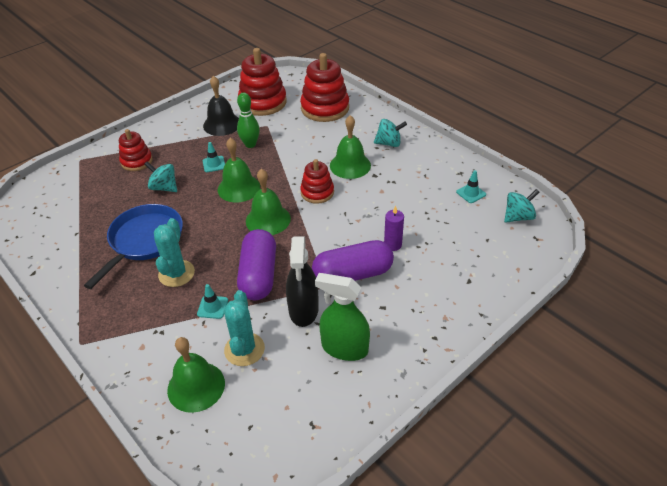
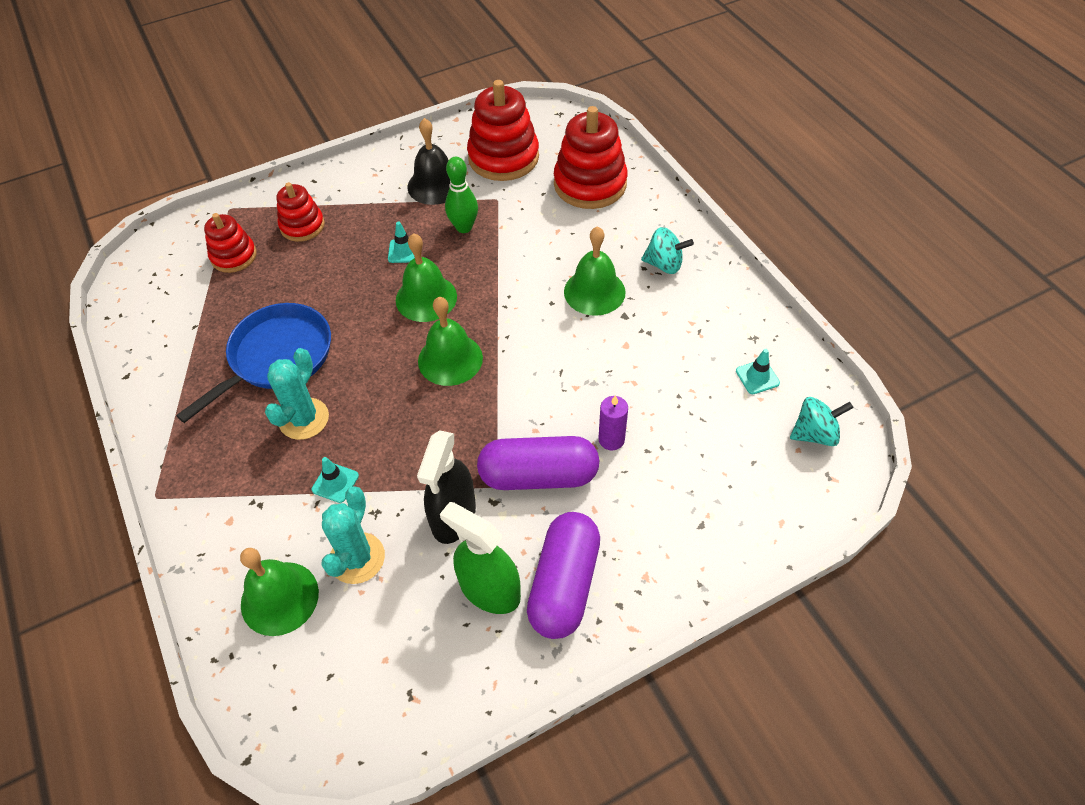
camera: 15 degrees right, 10 degrees up
turquoise spinning top [144,161,177,192] -> none
purple capsule [237,229,276,300] -> purple capsule moved to [527,512,600,639]
red stacking toy [300,159,334,204] -> red stacking toy moved to [204,213,257,273]

